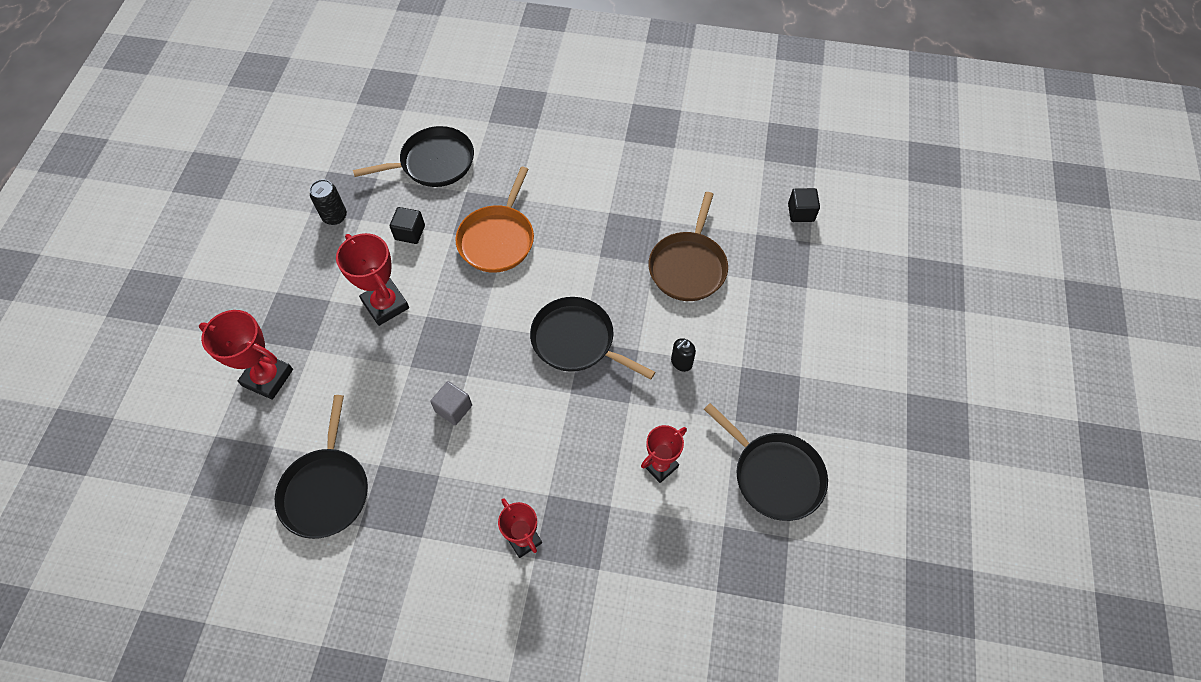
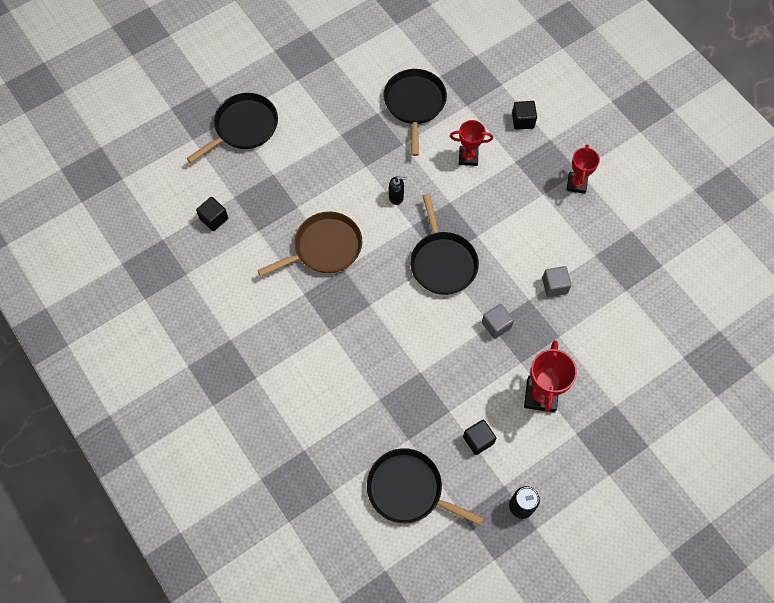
camera: 135 degrees left, 5 degrees up
red trophy [199,310,293,400] -> none
black pan [275,395,368,539] -> black pan moved to [186,93,278,163]
orange pan [455,167,534,273] -> none
none -> grey cube [482,304,514,339]
none -> black cube [512,101,537,130]

